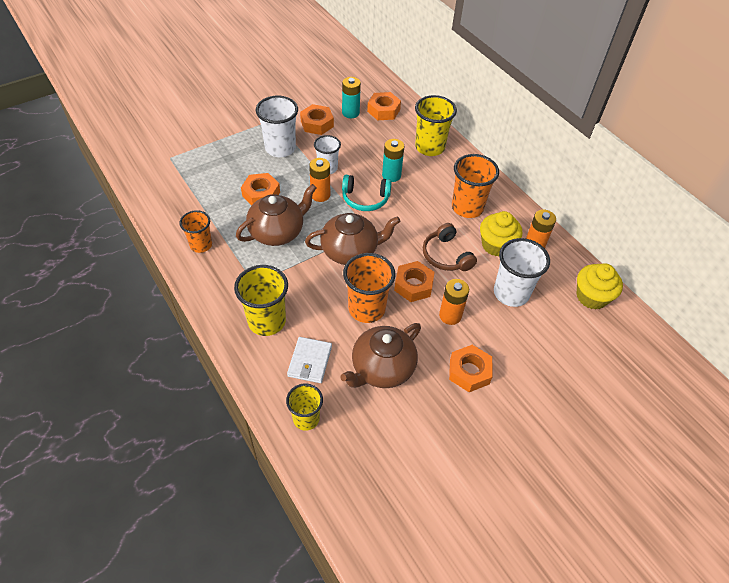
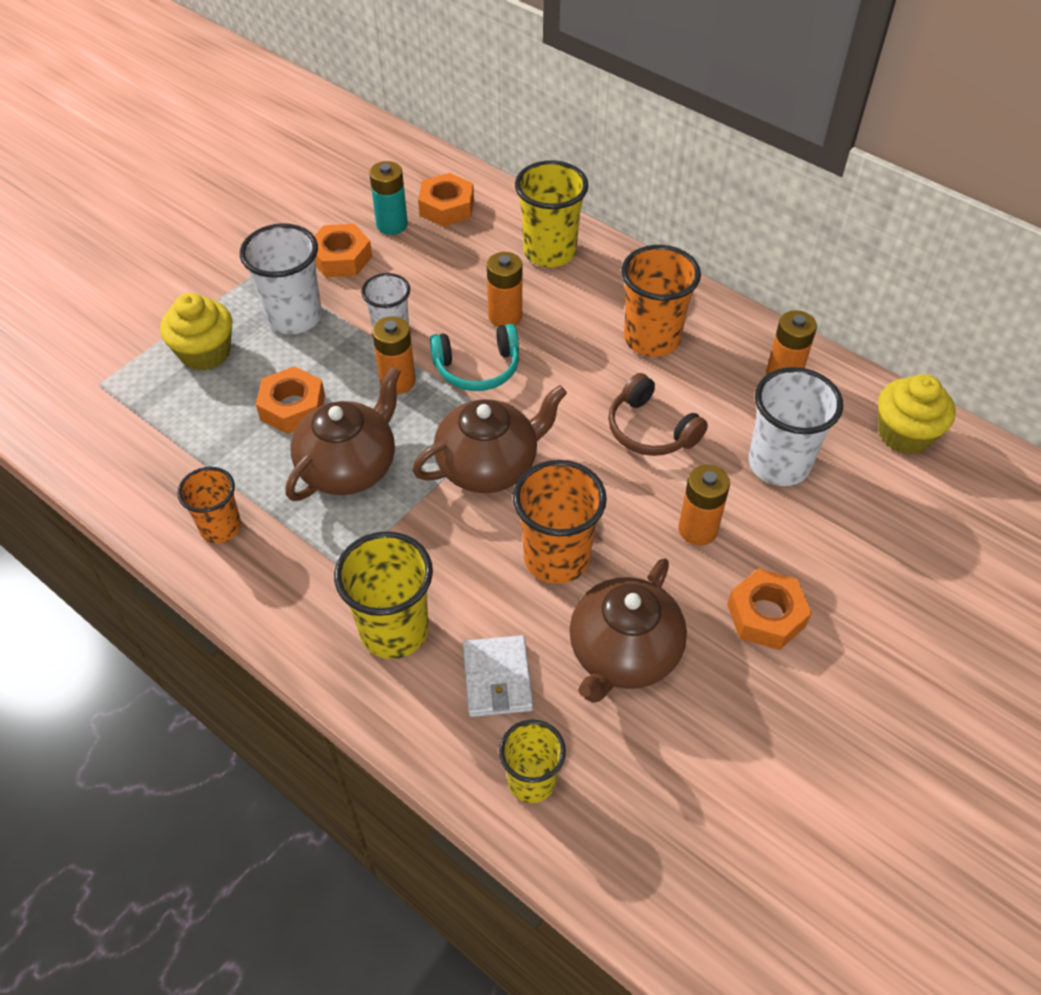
camera: 15 degrees left, 0 degrees up
turquoise battery [382,139,404,182] -> orange battery [487,252,522,327]
orange nut [394,261,435,302] -> none
yellow cupcake [480,211,522,256] -> yellow cupcake moved to [160,293,232,371]

